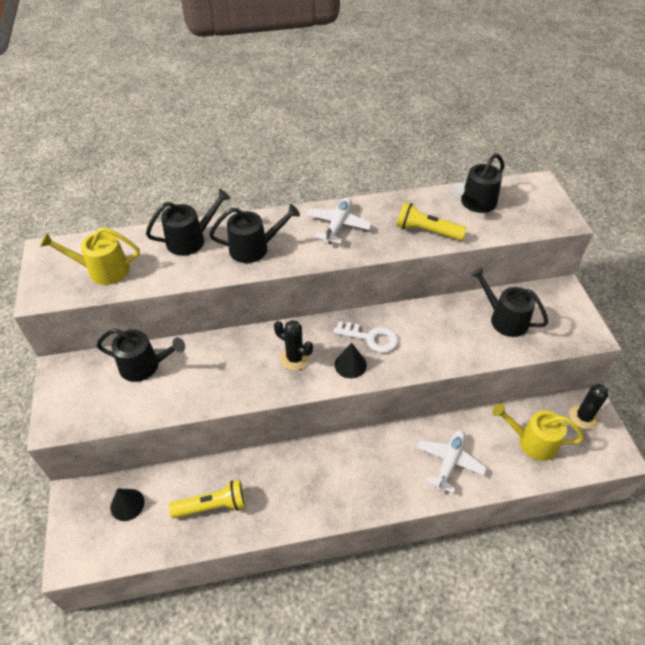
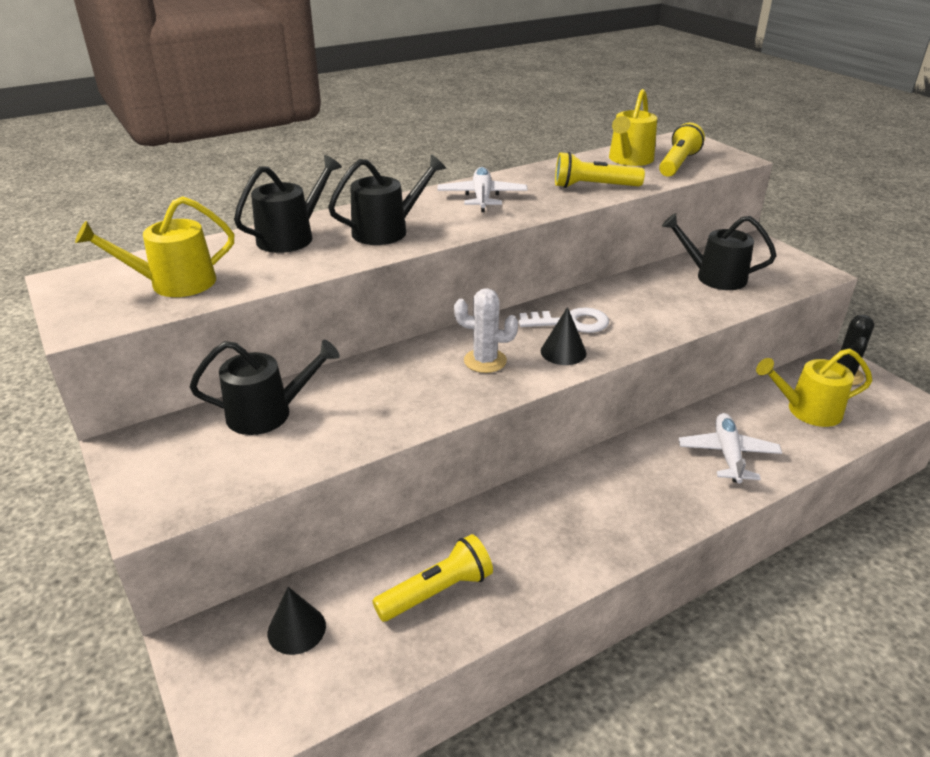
camera: 20 degrees left, 15 degrees down
black cactus [274,320,313,370] -> white cactus [454,288,518,373]
black watering can [451,154,504,213] -> yellow watering can [609,89,657,166]
none -> yellow flashlight [659,123,705,177]

